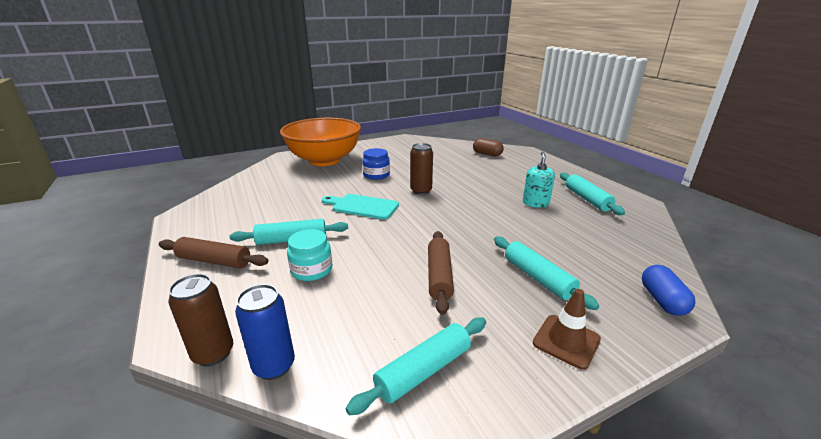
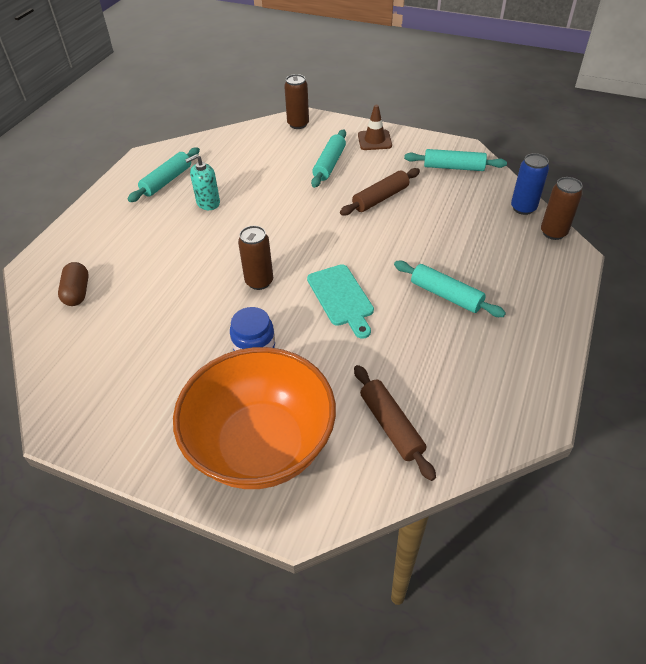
camera: 130 degrees left, 20 degrees up
brown rolling pin [159,237,268,268] -> brown rolling pin moved to [354,365,436,481]
turquoise jar [287,229,332,281] -> none
blue capsule [642,265,695,316] -> brown can [284,74,309,129]

